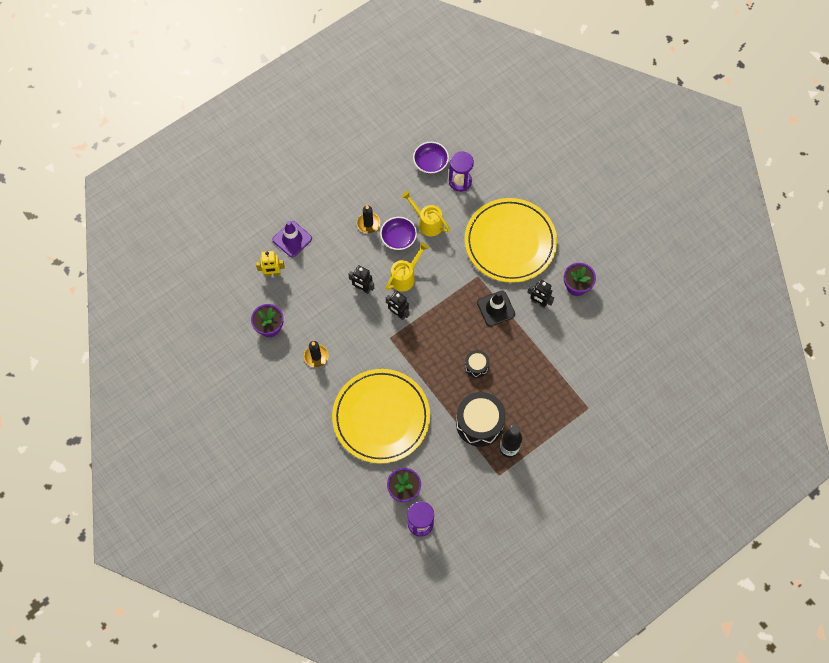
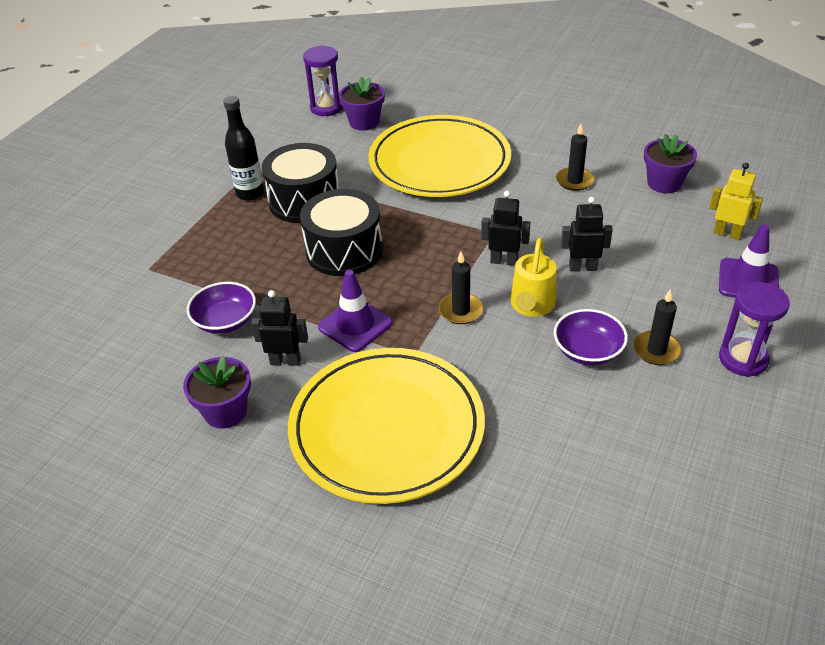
camera: 155 degrees right, 25 degrees down
yellow robot [256,251,285,276] -> yellow robot turned 60 degrees clockwise [709,163,763,240]
yellow watering can [401,191,450,237] -> none
purple bowl [413,142,449,174] -> purple bowl moved to [187,282,256,334]
purple hourglass [449,151,474,192] -> purple hourglass moved to [719,282,790,377]
black drum [465,350,490,378] -> black drum [300,189,383,276], size x1.94
black traffic cone [477,291,515,326] -> purple traffic cone [318,270,393,352]
none -> black candle [439,252,483,324]

